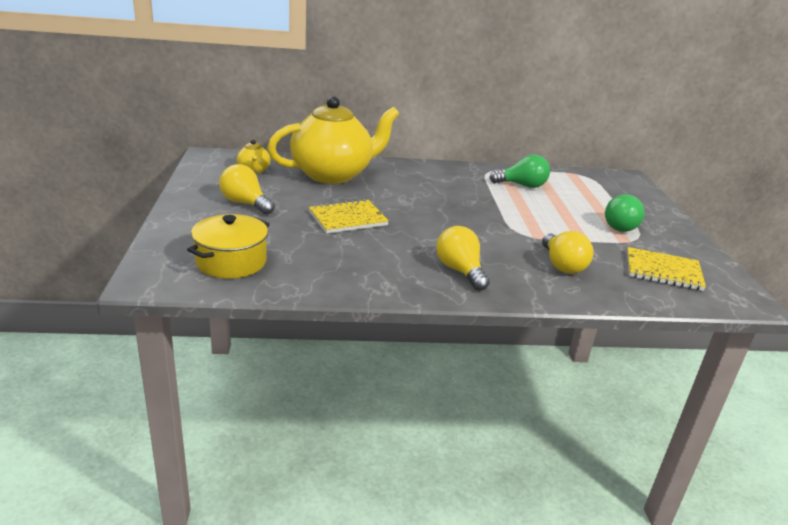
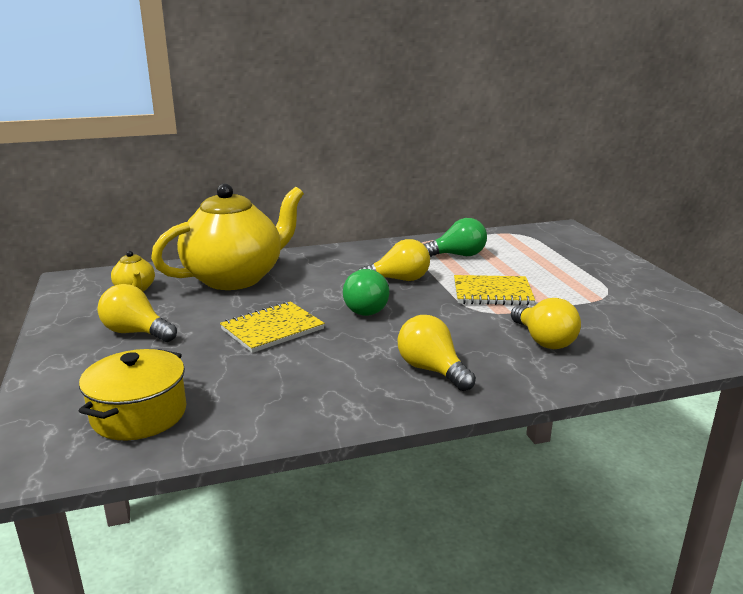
camera: 10 degrees left, 5 degrees down
green light bulb [605,194,645,232] -> green light bulb moved to [343,269,389,316]
yellow notebook [627,247,706,291] -> yellow notebook moved to [454,275,535,306]
none -> yellow light bulb [358,239,430,281]

